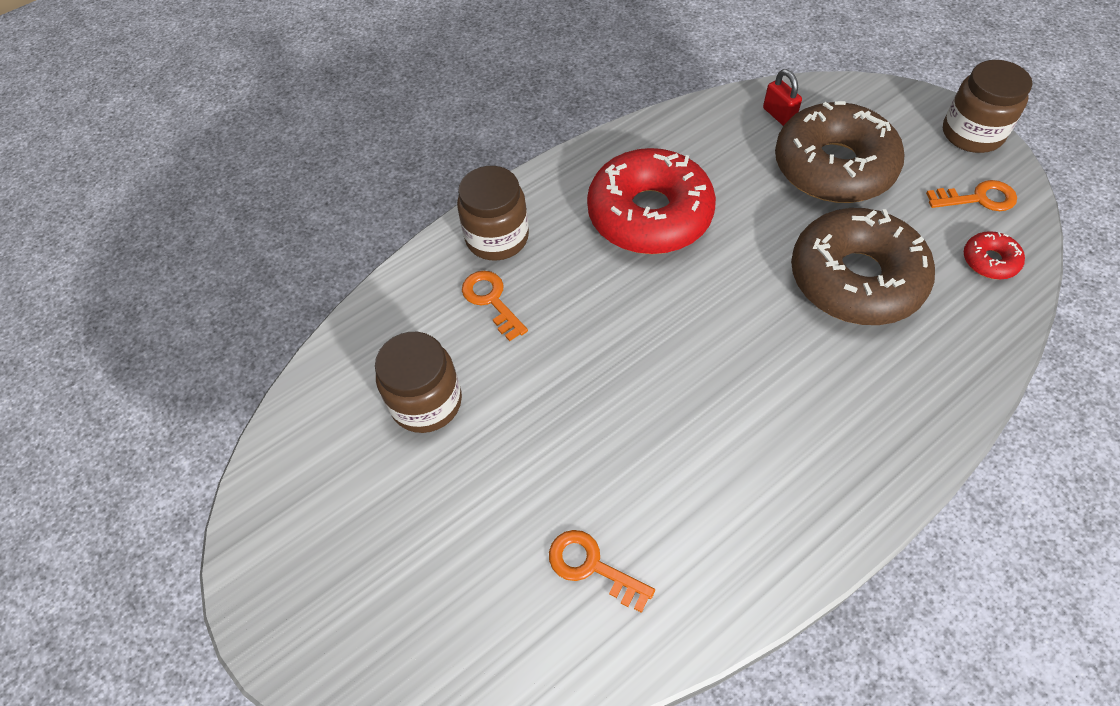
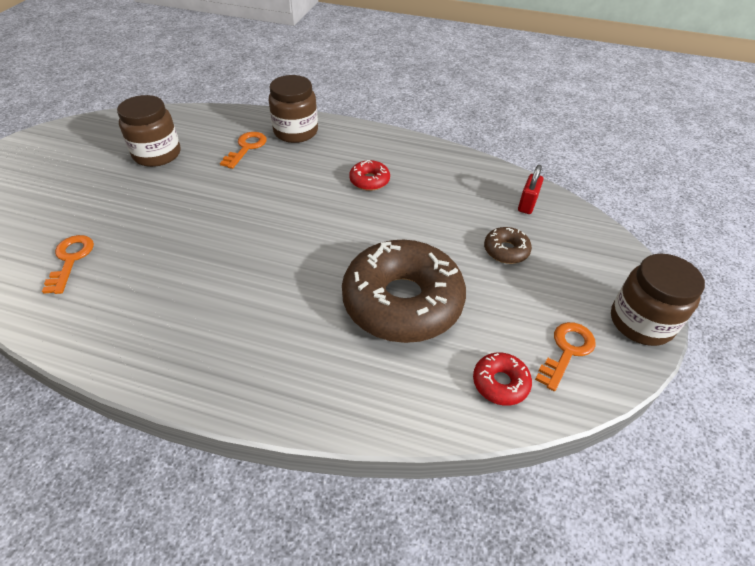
camera: 50 degrees right, 10 degrees down
red donut [587,148,716,254] -> red donut [349,160,390,191], size x0.42
brown donut [775,101,905,203] -> brown donut [484,227,532,264], size x0.42
orange key [926,180,1017,211] -> orange key turned 105 degrees counterclockwise [535,322,596,391]

